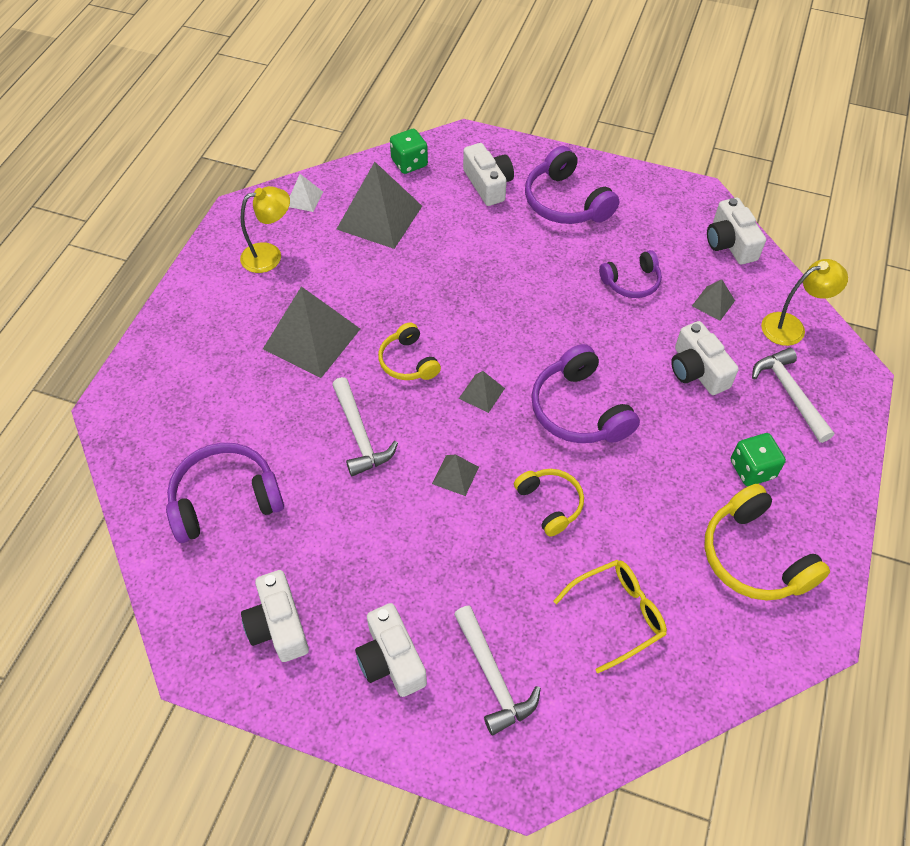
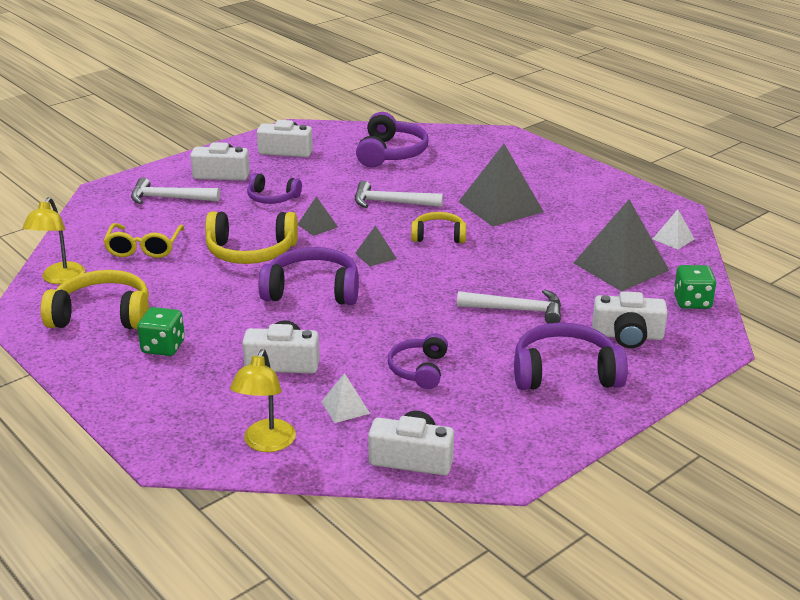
camera: 120 degrees right, 25 degrees down
yellow lamp [240,186,290,273] -> yellow lamp moved to [23,197,85,284]
yellow headphones [514,469,584,537] -> yellow headphones [205,211,298,264], size x1.62
grey pyramid [692,279,735,321] -> white pyramid [321,373,370,423]
white hammer [752,348,834,443] -> white hammer moved to [457,289,561,324]
none -> purple headphones [247,173,302,204]

